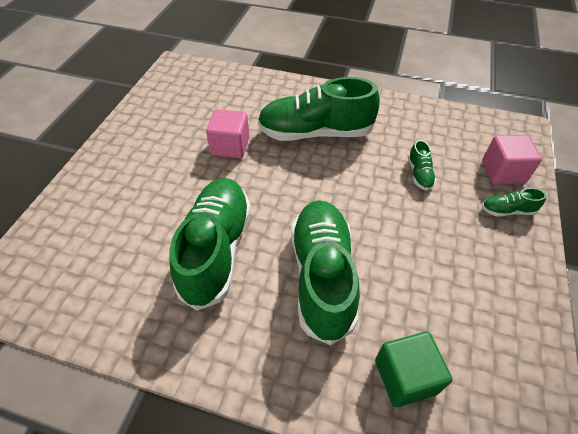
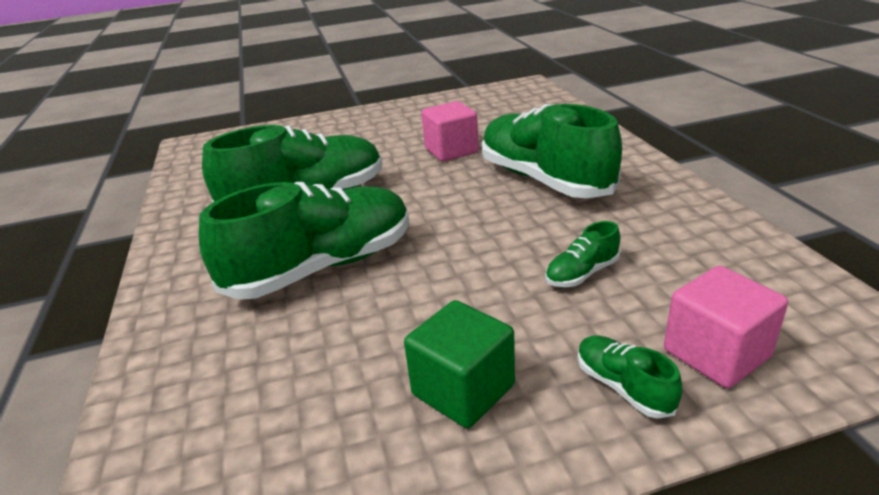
camera: 60 degrees right, 20 degrees down
green cube [375,331,453,407] -> green cube moved to [404,300,515,428]

